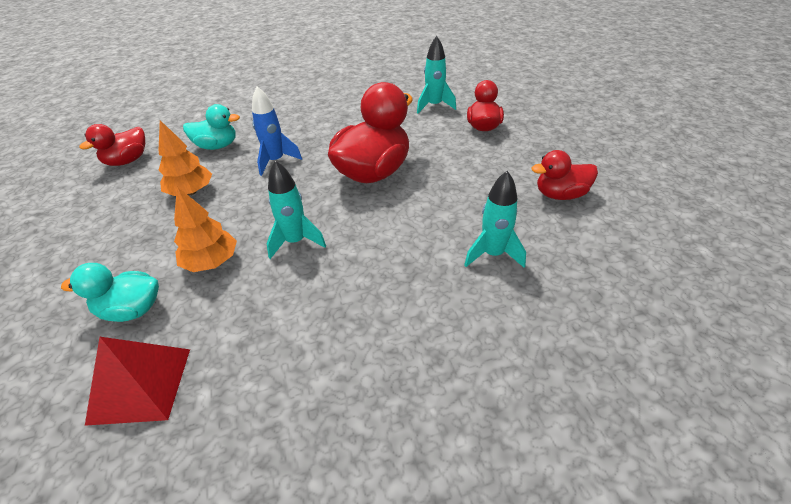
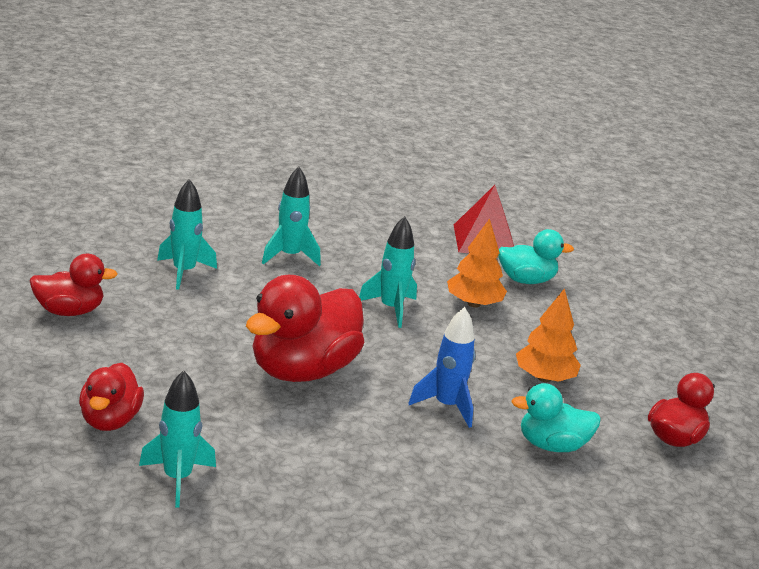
camera: 175 degrees right, 15 degrees down
none -> turquoise rocket [262,167,321,266]

